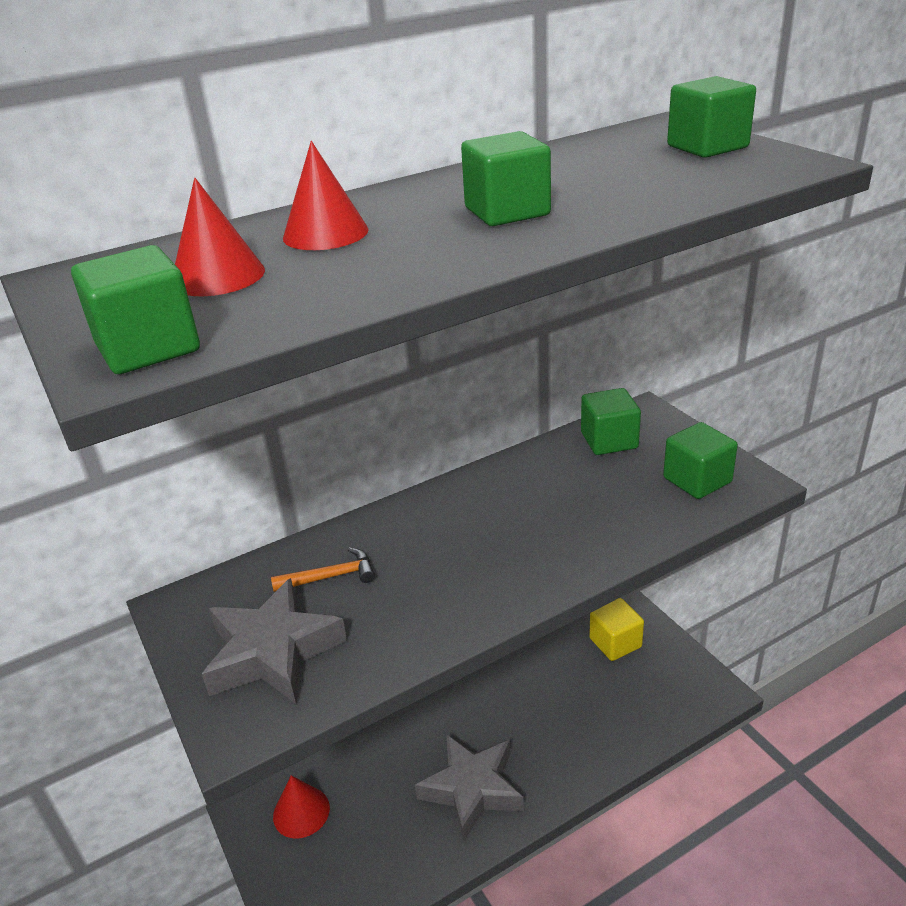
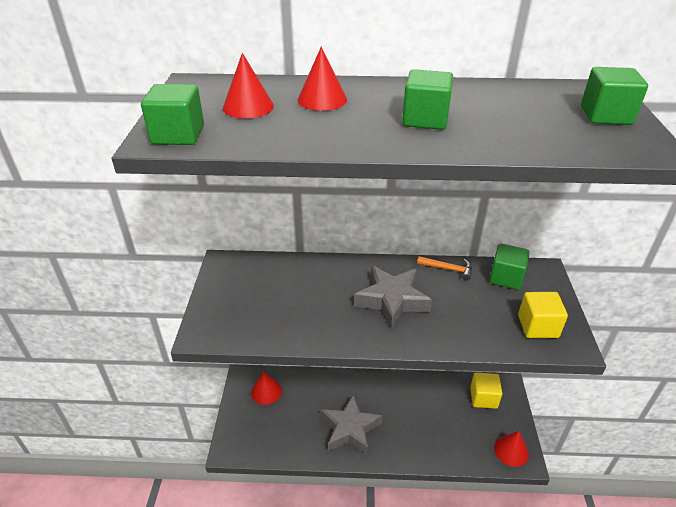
camera: 30 degrees right, 5 degrees up
grey star [202,578,347,704] -> grey star moved to [354,266,432,329]
orange hammer [271,547,375,592] -> orange hammer moved to [417,256,472,281]
green cube [663,422,738,499] -> yellow cube [518,292,568,338]
none -> red cone [494,431,529,467]

